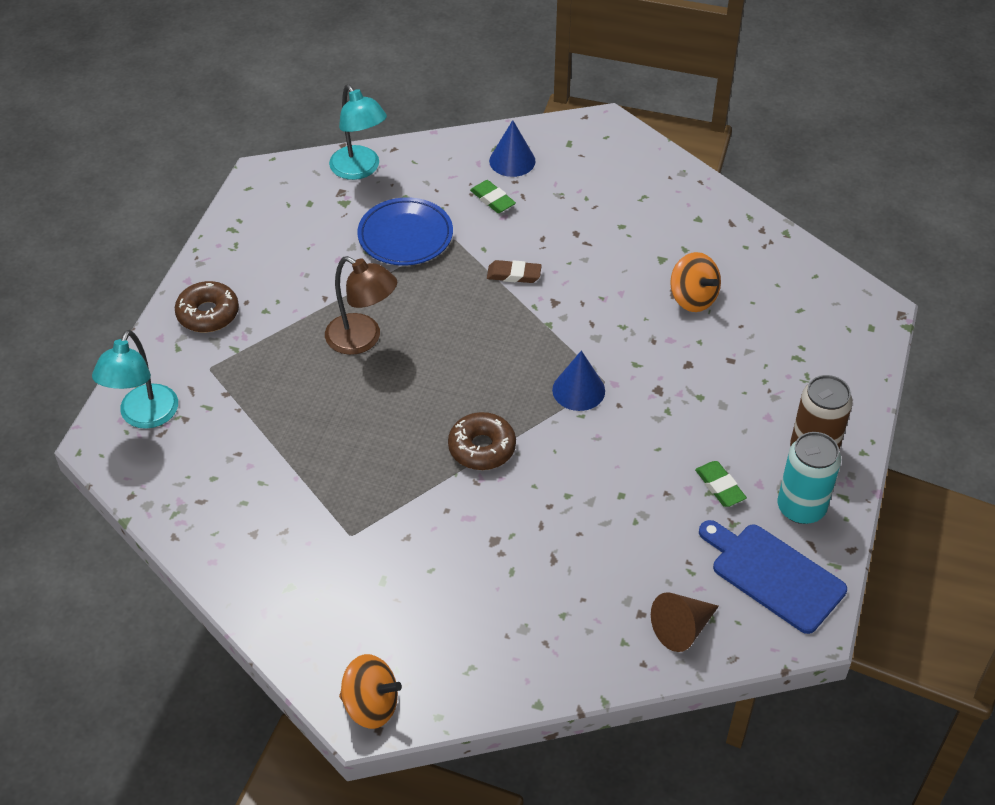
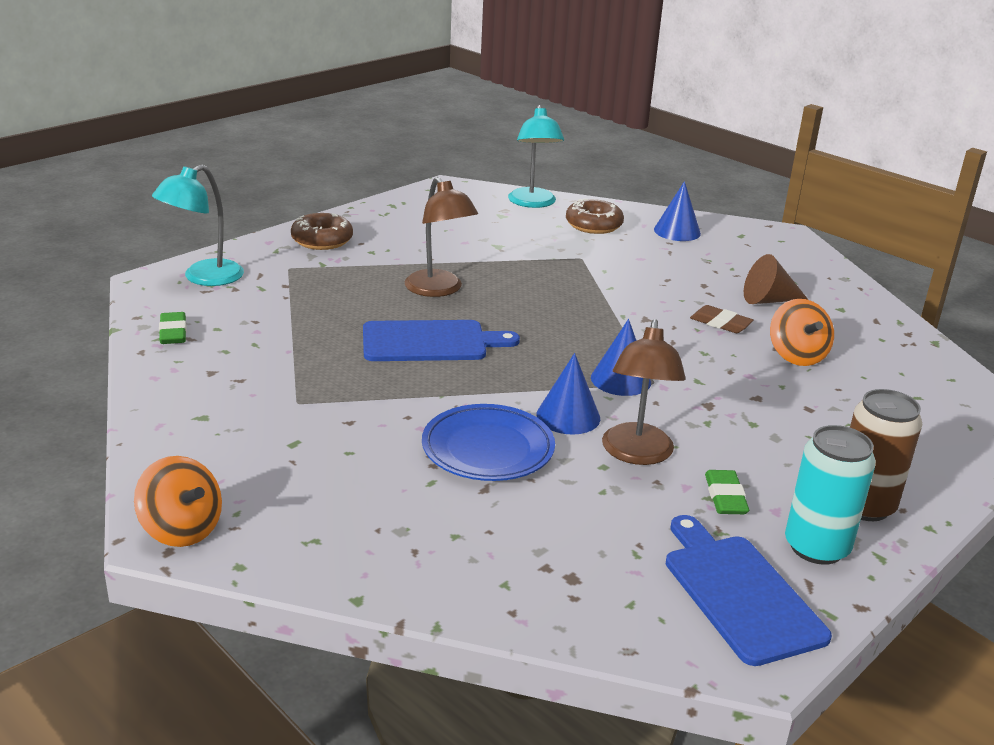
camera: 25 degrees right, 20 degrees down
blue plate [357,197,453,266] -> blue plate moved to [422,404,555,481]
brown donut [448,412,516,470] -> brown donut moved to [566,199,624,234]
green eraser [470,180,516,213] -> green eraser moved to [159,312,186,344]
brown eraser [487,260,542,283] -> brown eraser moved to [690,305,754,333]
brown cone [651,592,719,652] -> brown cone moved to [744,254,808,304]
none -> blue cutting board [363,320,520,361]
none -> blue cone [537,353,600,435]
none -> brown lamp [602,319,686,465]

